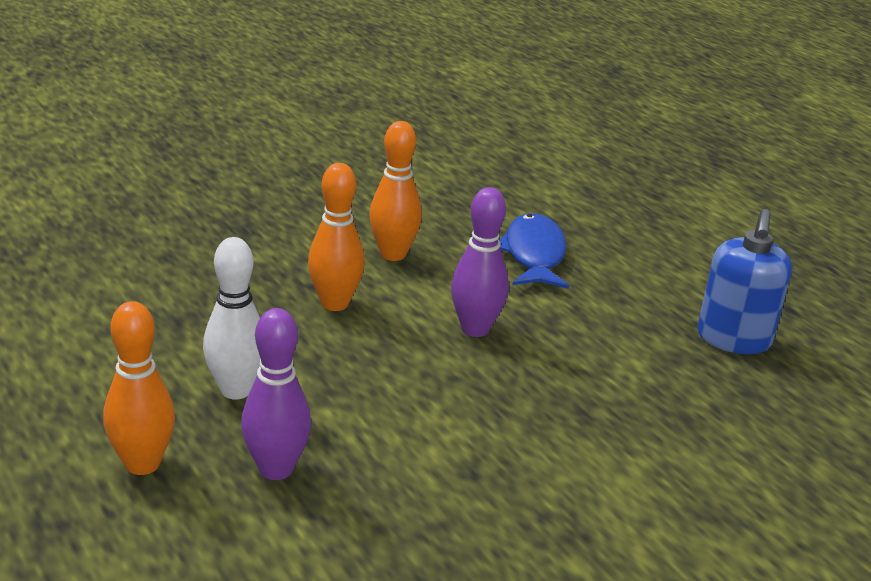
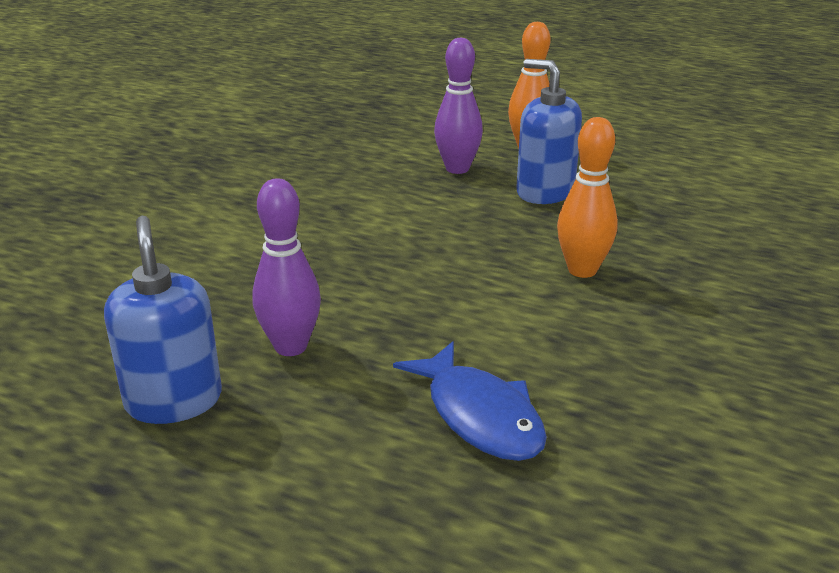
camera: 150 degrees right, 0 degrees up
white bowling pin [203,237,261,400] -> blue soap dispenser [516,59,582,204]
orange bowling pin [369,121,422,261] -> none
purple bowling pin [451,187,509,337] -> purple bowling pin moved to [252,178,321,356]

